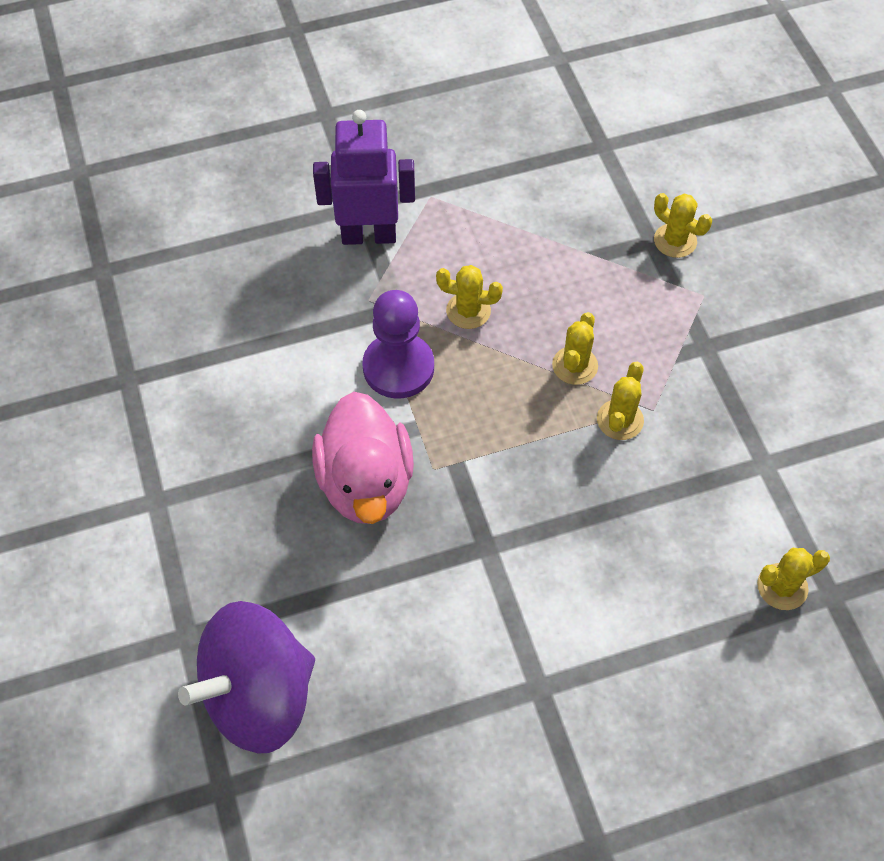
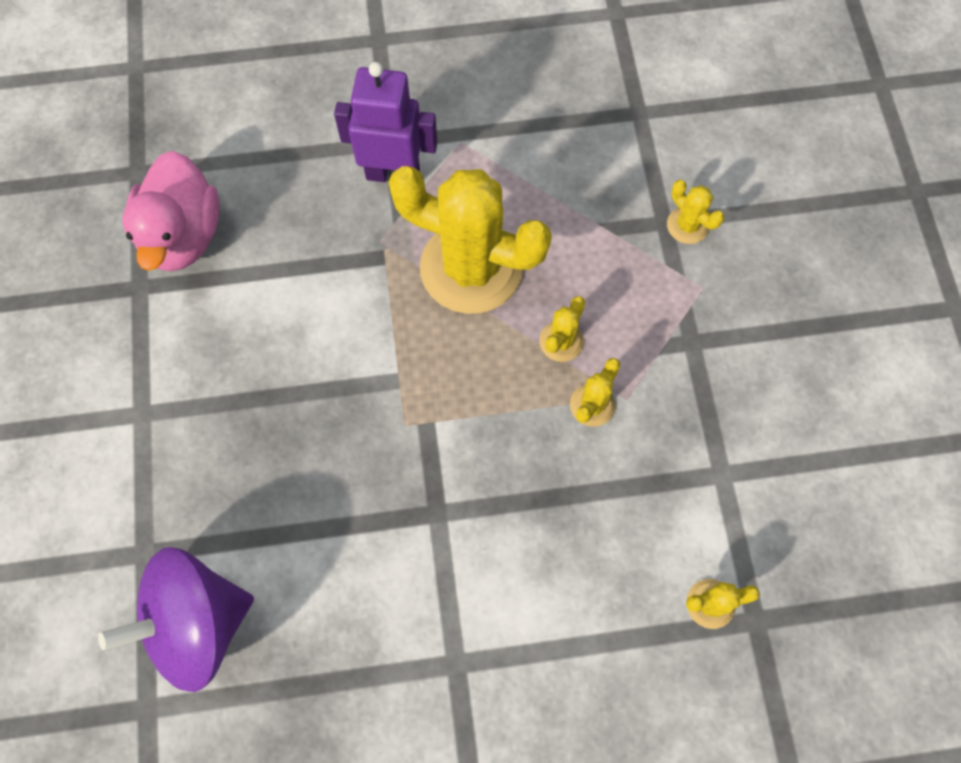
camera: 10 degrees right, 10 degrees up
pink duck [312,392,414,524] -> pink duck moved to [122,151,220,271]
purple pawn [363,290,434,398] -> none
yellow cactus [436,265,503,329] -> yellow cactus [388,166,552,314], size x2.39

